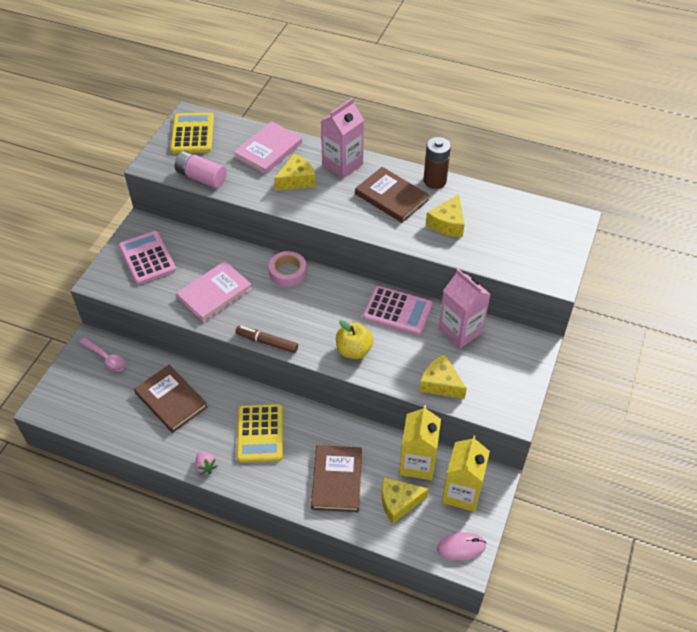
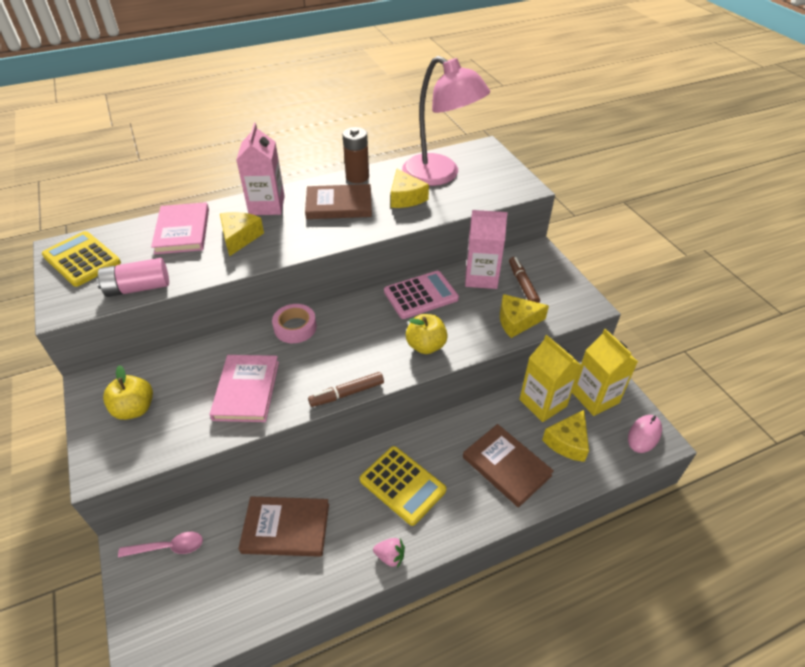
camera: 45 degrees left, 5 degrees down
pink calculator [119,231,176,285] -> yellow apple [103,365,153,420]
none -> pink lamp [402,56,490,186]
none -> brown marker [509,257,540,303]

